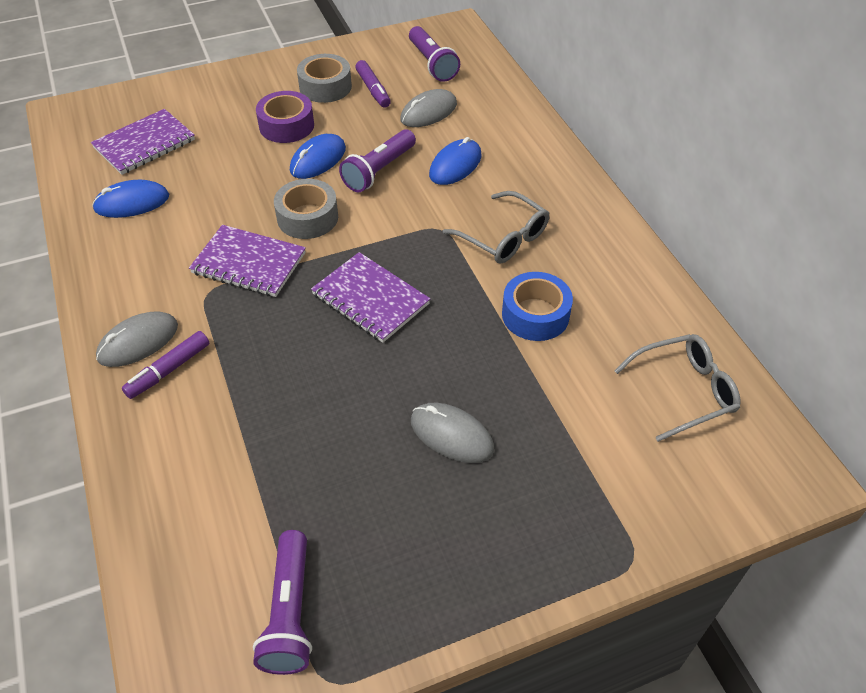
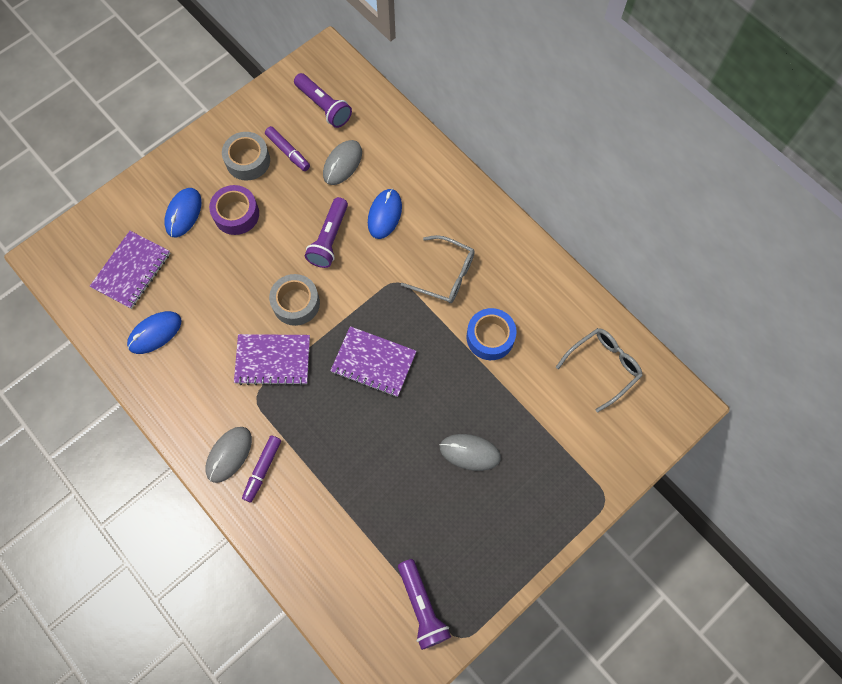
camera: 20 degrees left, 20 degrees up
blue mouse [290,134,346,179] -> blue mouse moved to [165,188,202,238]

